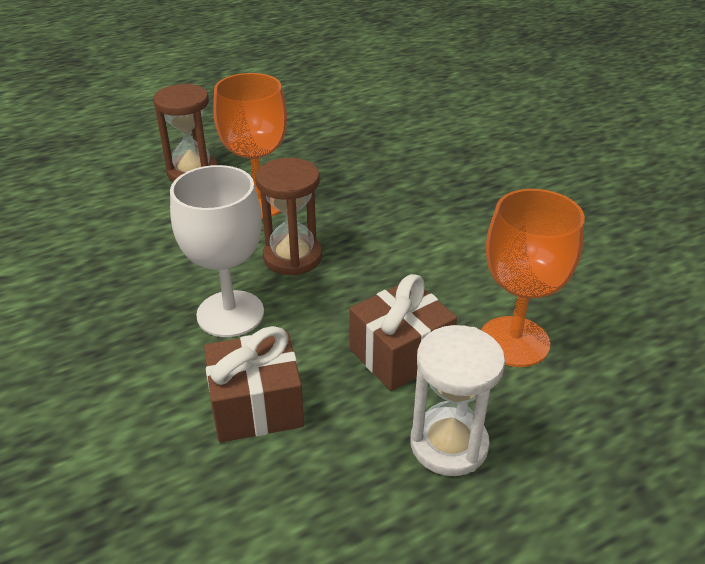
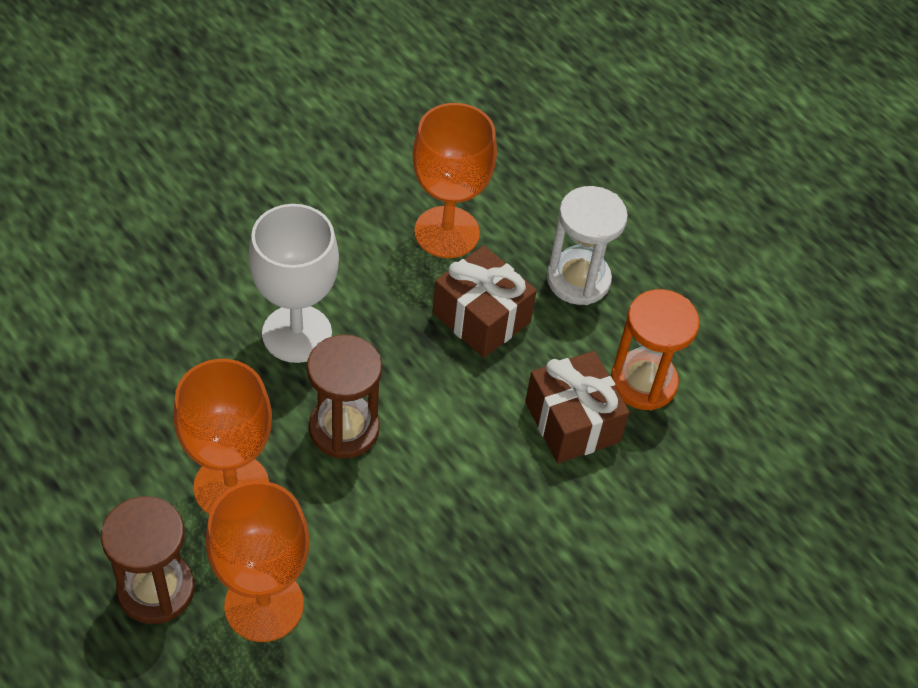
camera: 105 degrees left, 15 degrees up
white goblet [170,165,264,337] -> white goblet moved to [249,204,339,363]
none -> orange goblet [205,481,310,642]
none -> orange hourglass [611,289,700,410]

